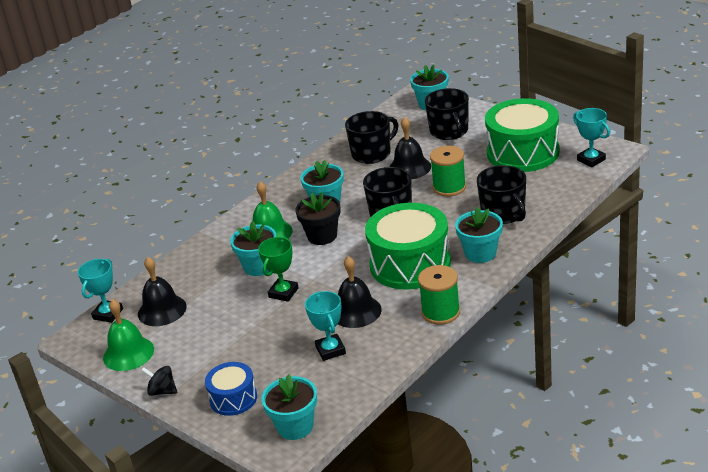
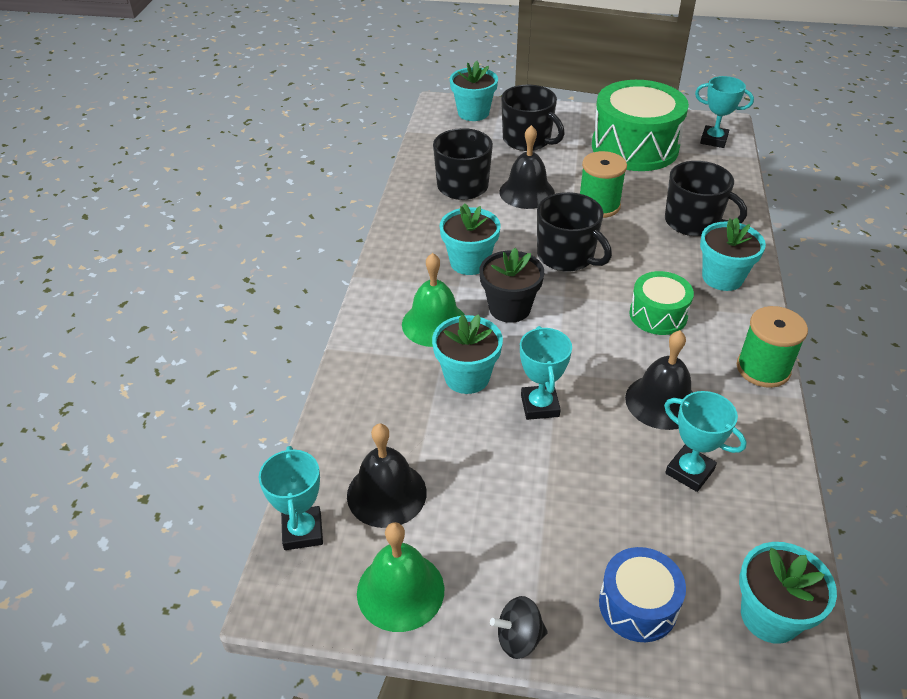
camera: 35 degrees left, 10 degrees up
green trophy [258,237,298,302] -> turquoise trophy [520,326,572,420]
green drum [365,203,451,289] -> green drum [629,271,694,335], size x0.52

